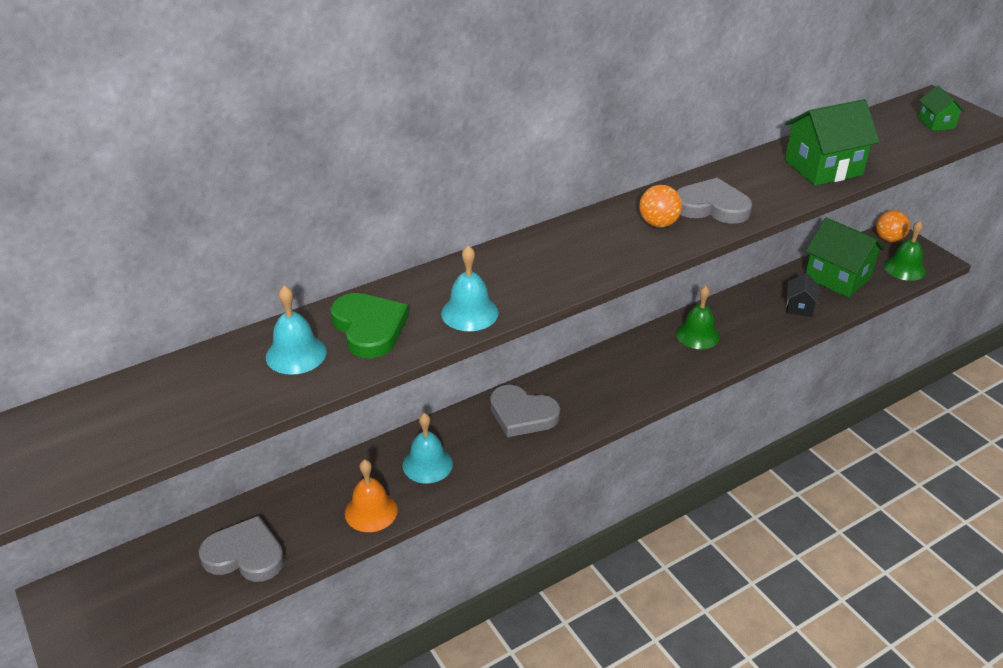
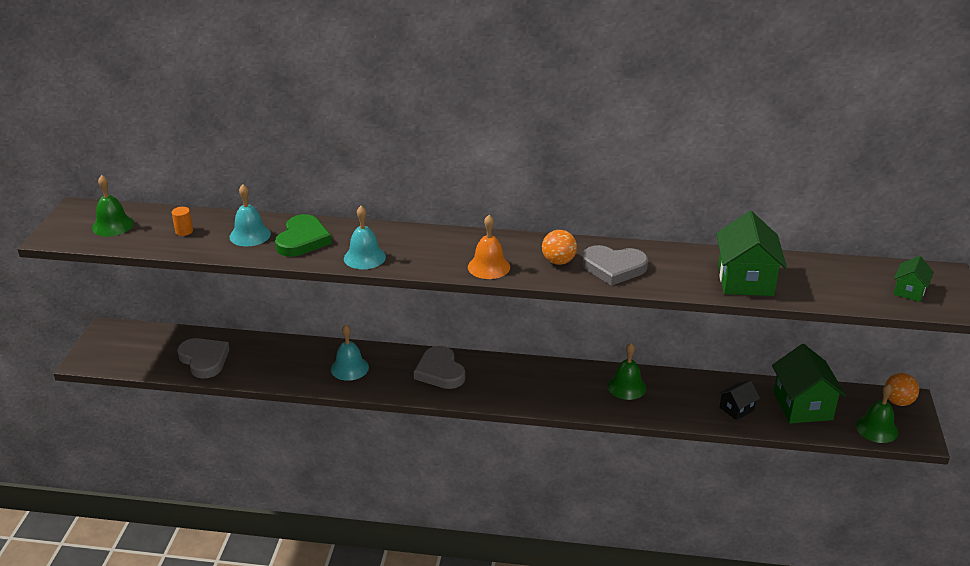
camera: 40 degrees right, 5 degrees down
orange bell [345,459,398,532] -> orange bell moved to [468,215,510,279]
grey heart [677,178,752,224] -> grey heart turned 135 degrees clockwise [582,245,648,286]
green house [785,99,880,186] -> green house turned 75 degrees clockwise [716,211,787,296]
none -> green bell [92,175,134,237]
none -> orange cylinder [172,207,193,236]

